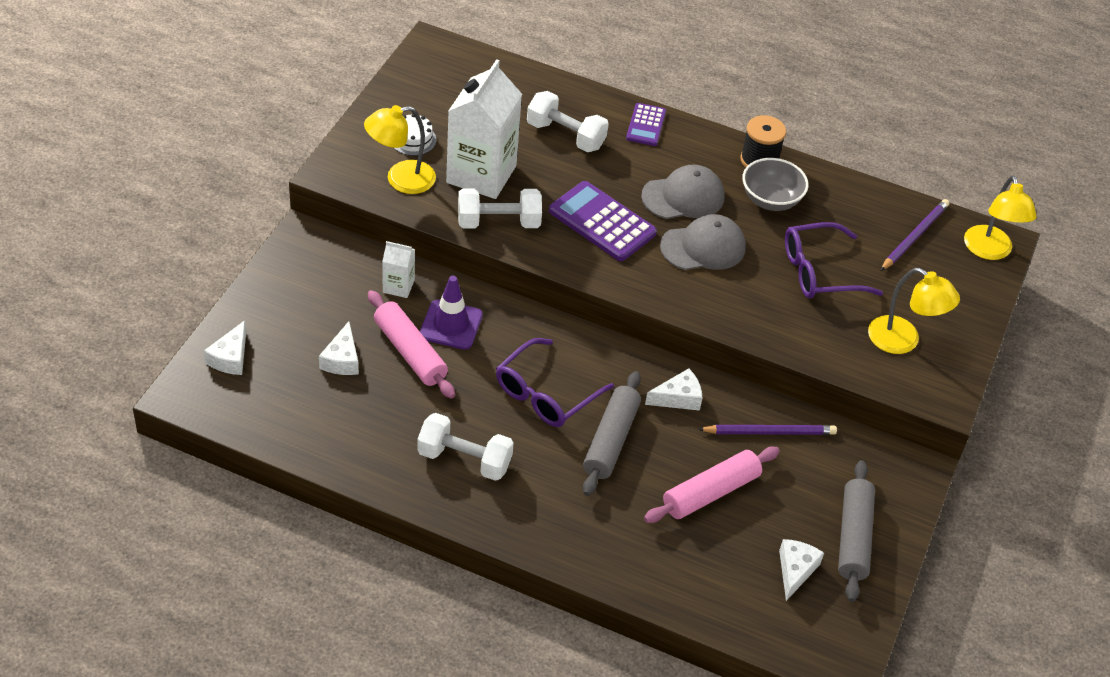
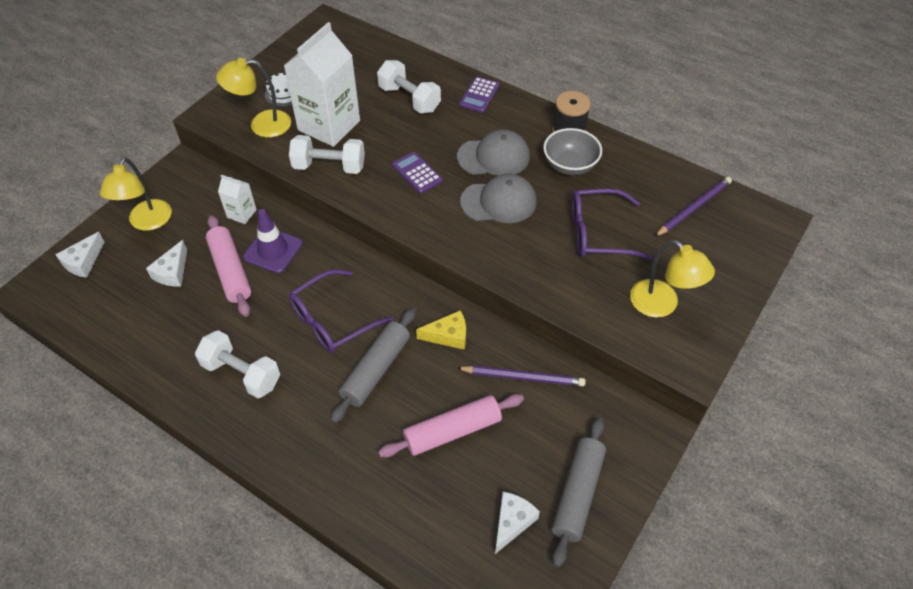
camera: 15 degrees right, 5 degrees up
purple calculator [549,181,657,261] -> purple calculator [392,152,443,194], size x0.58
white cheese [645,368,702,411] -> yellow cheese [416,310,466,350]
yellow lamp [964,175,1037,260] -> yellow lamp moved to [100,157,172,231]

